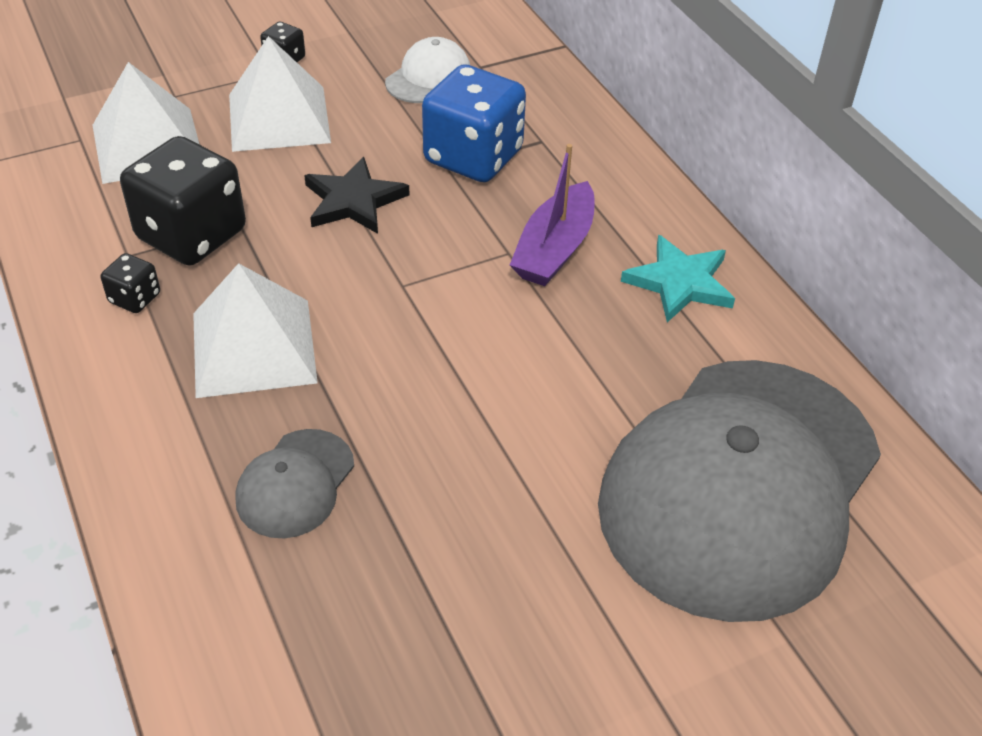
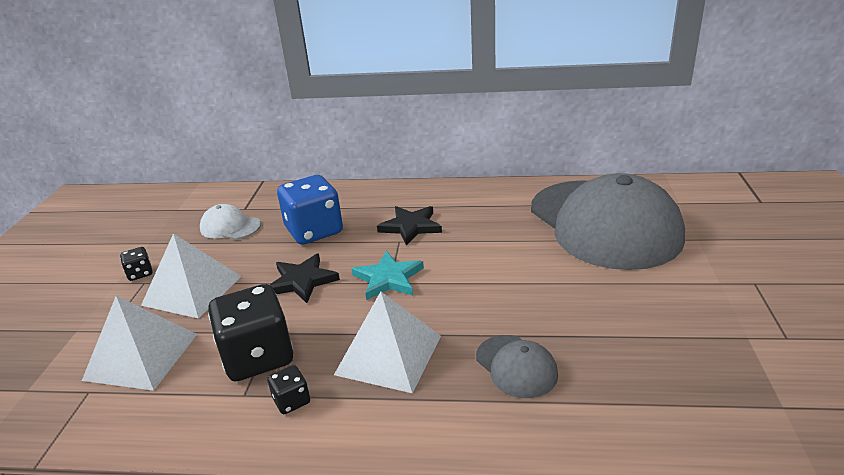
camera: 55 degrees left, 15 degrees down
white cap [385,37,470,103] -> white cap turned 45 degrees counterclockwise [200,204,261,239]
purple boat [510,144,595,286] -> black star [377,206,442,246]
turquoise star [621,235,735,322] -> turquoise star moved to [352,251,424,300]

